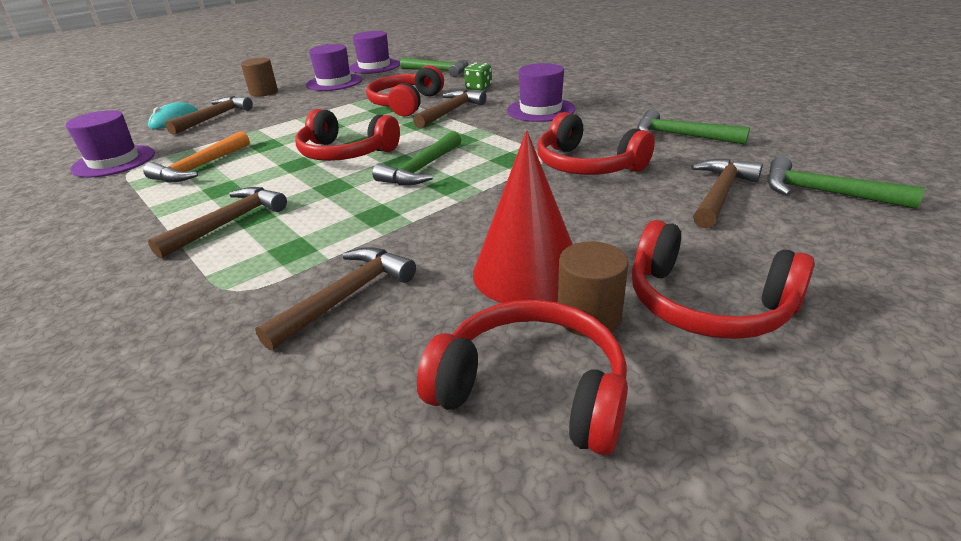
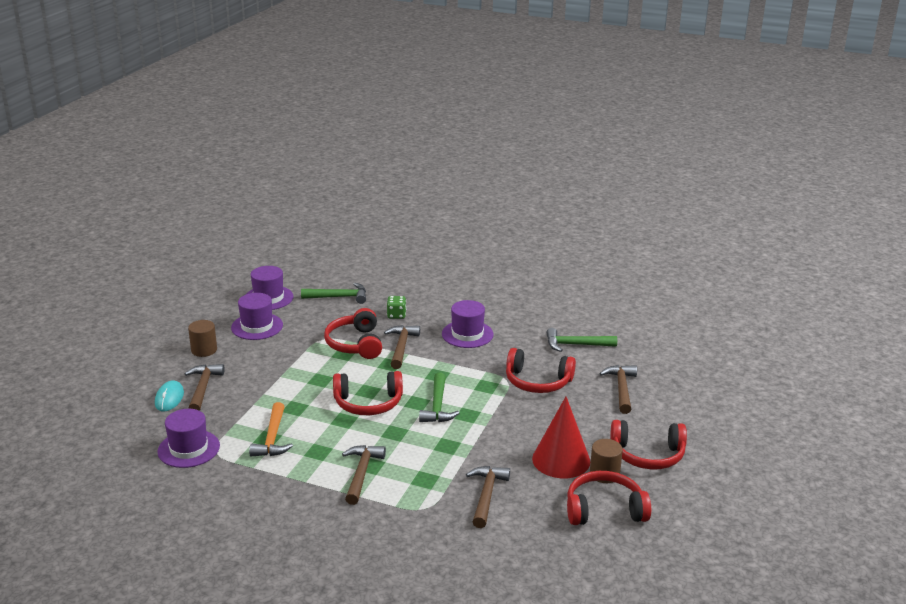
camera: 30 degrees left, 5 degrees down
green hammer [767,156,924,209] -> none

